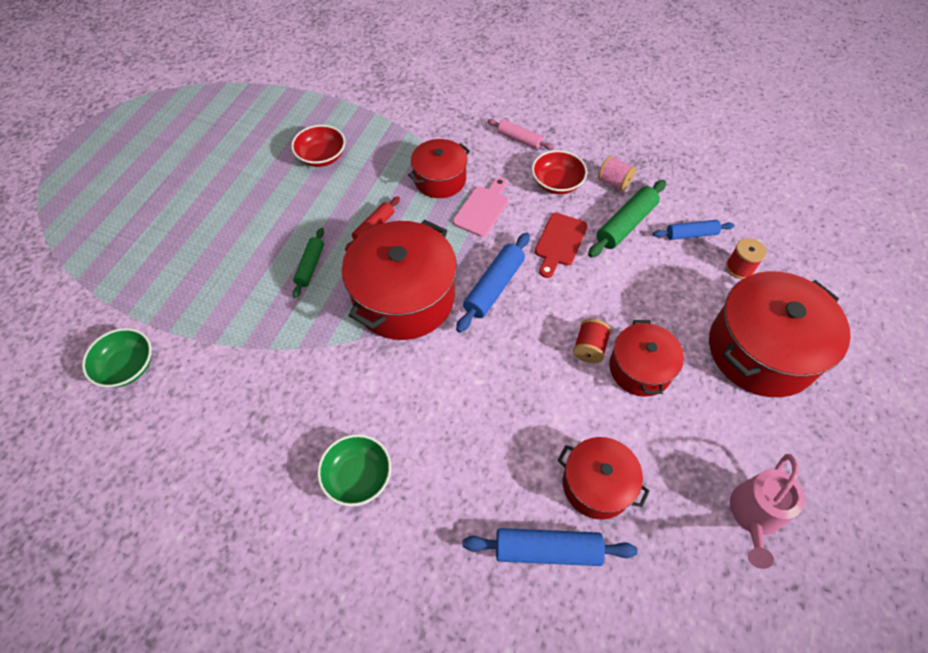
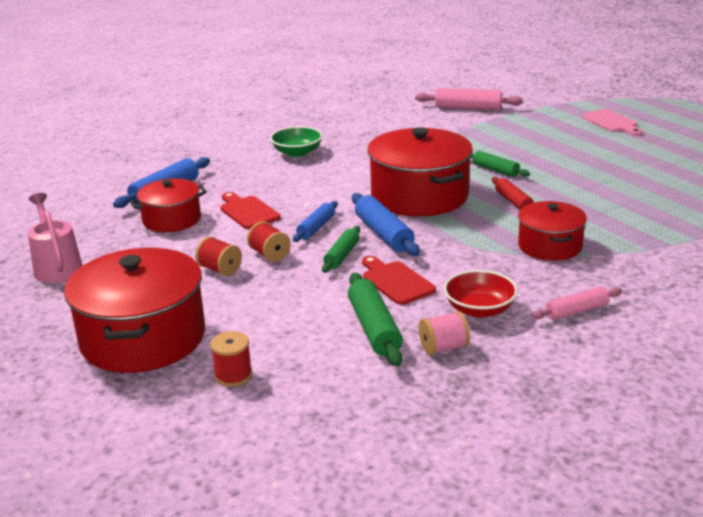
camera: 125 degrees right, 30 degrees down
green bowl [82,328,152,388] -> pink rolling pin [415,88,523,110]
red bowl [291,125,345,167] -> none
pink cutting board [453,177,508,237] -> pink cutting board moved to [581,109,643,136]
red pot [609,320,684,397] -> red spool [195,237,242,276]
blue rolling pin [653,220,735,240] -> blue rolling pin moved to [293,201,338,242]
none -> red cutting board [220,192,281,229]
none -> green rolling pin [322,226,360,273]

